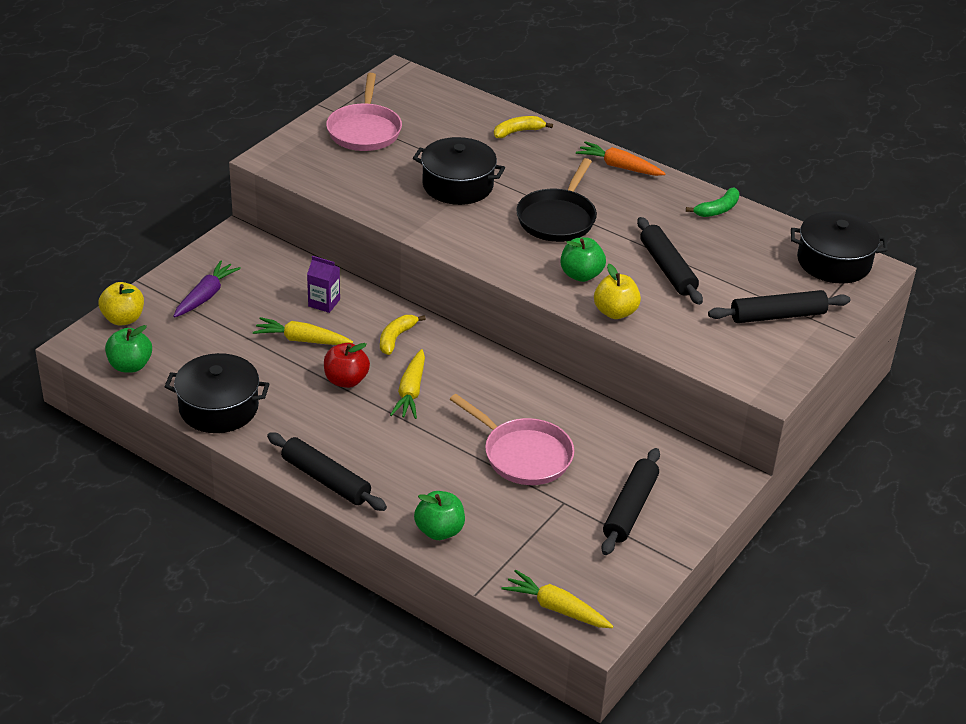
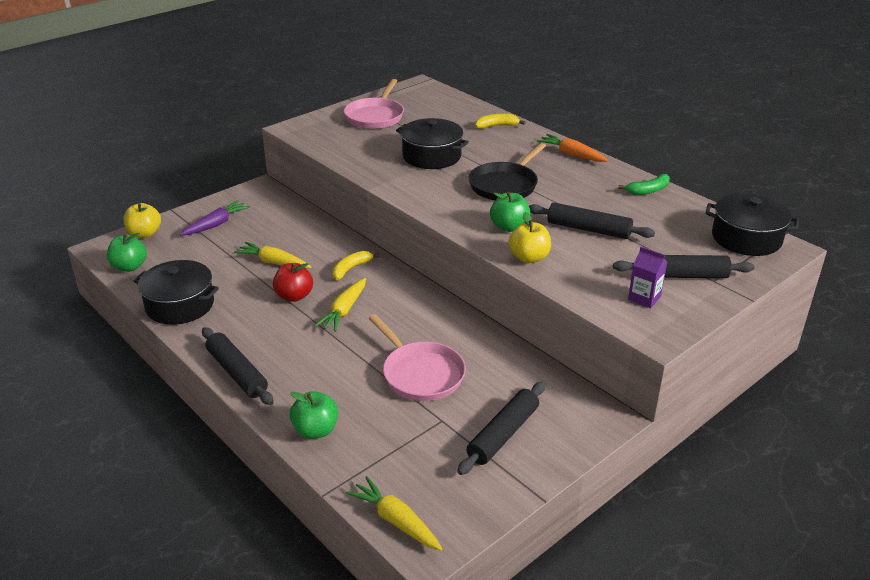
camera: 15 degrees right, 5 degrees down
purple carton [307,256,340,313] -> purple carton moved to [628,247,667,308]
black rolling pin [637,217,703,305] -> black rolling pin turned 60 degrees counterclockwise [529,203,655,239]

